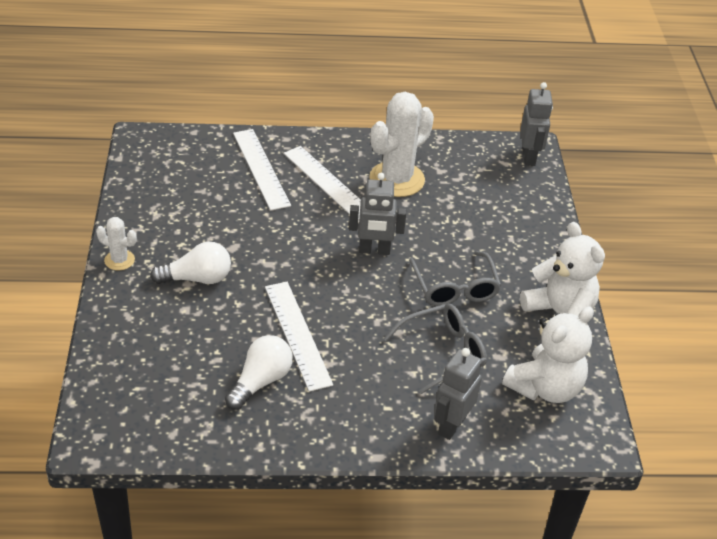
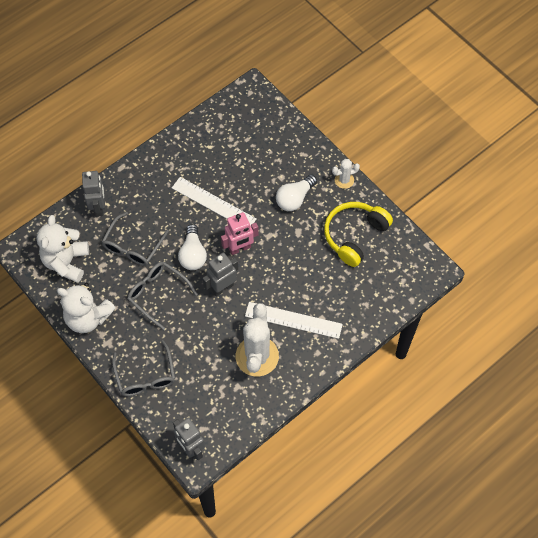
camera: 145 degrees right, 20 degrees up
white light bulb [225,335,293,410] -> white light bulb moved to [178,224,207,270]
white ruler [233,129,291,211] -> none
none -> grey glasses [112,340,175,396]
none -> pink robot [221,212,259,255]
none -> yellow headphones [324,202,393,267]

